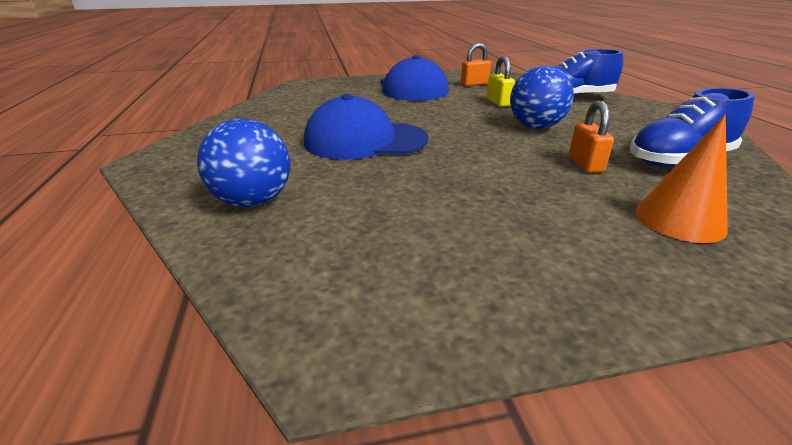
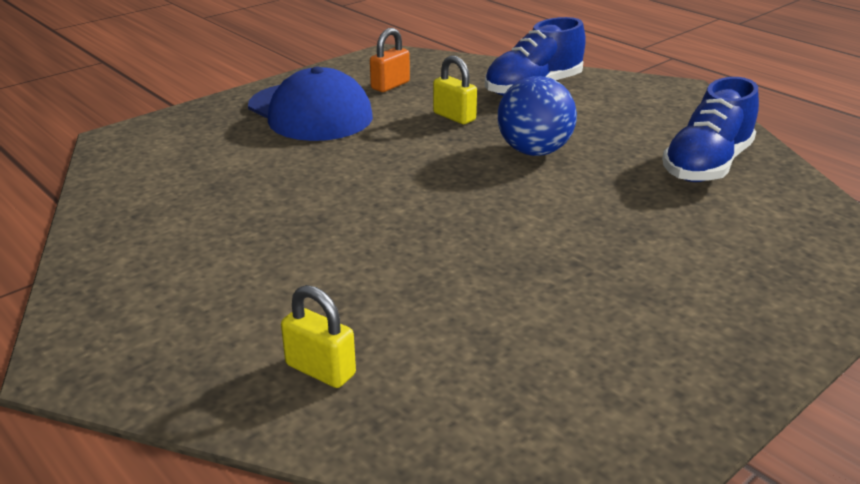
camera: 30 degrees left, 0 degrees up
blue ball [197,119,290,207] -> yellow padlock [281,285,356,388]
blue cap [304,94,429,160] -> none
orange padlock [569,101,614,173] -> none
orange cone [635,115,728,243] -> none

